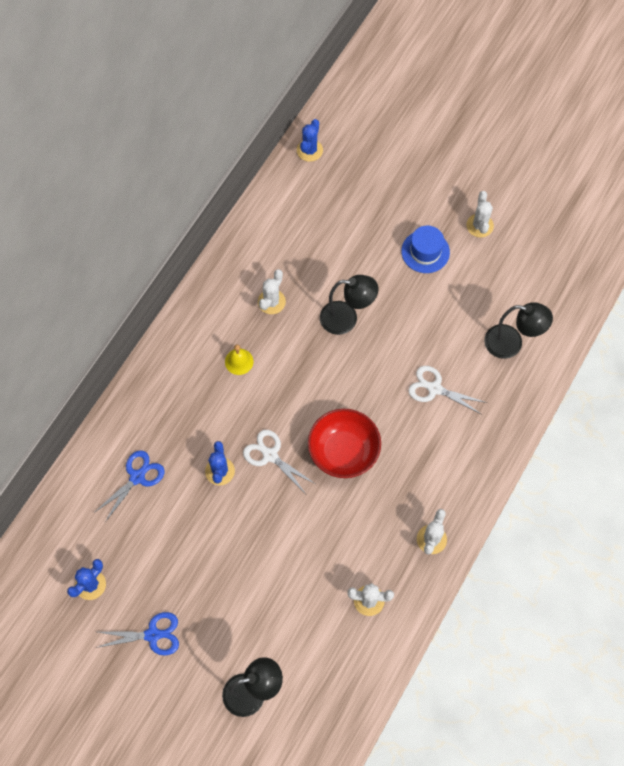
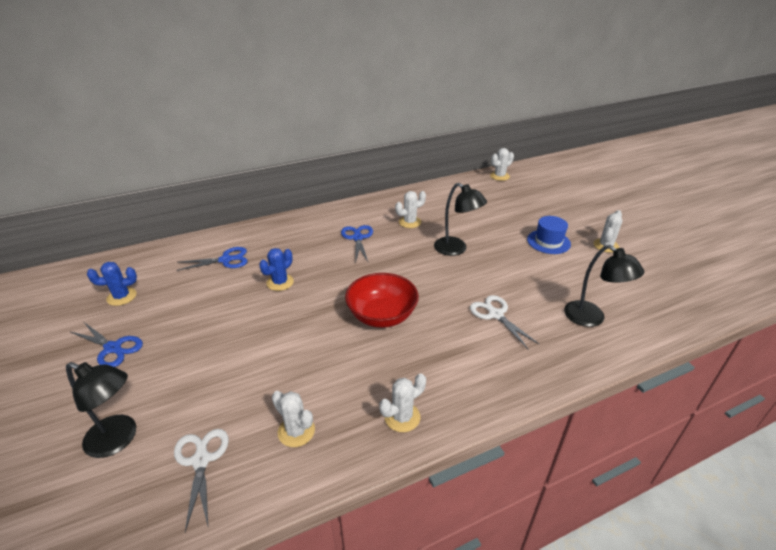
camera: 35 degrees right, 30 degrees down
yellow bell [225,345,253,375] -> blue scissors [341,225,373,262]
white scissors [243,430,315,494] -> white scissors moved to [174,429,229,532]
blue cactus [297,119,323,162] -> white cactus [490,148,514,181]

